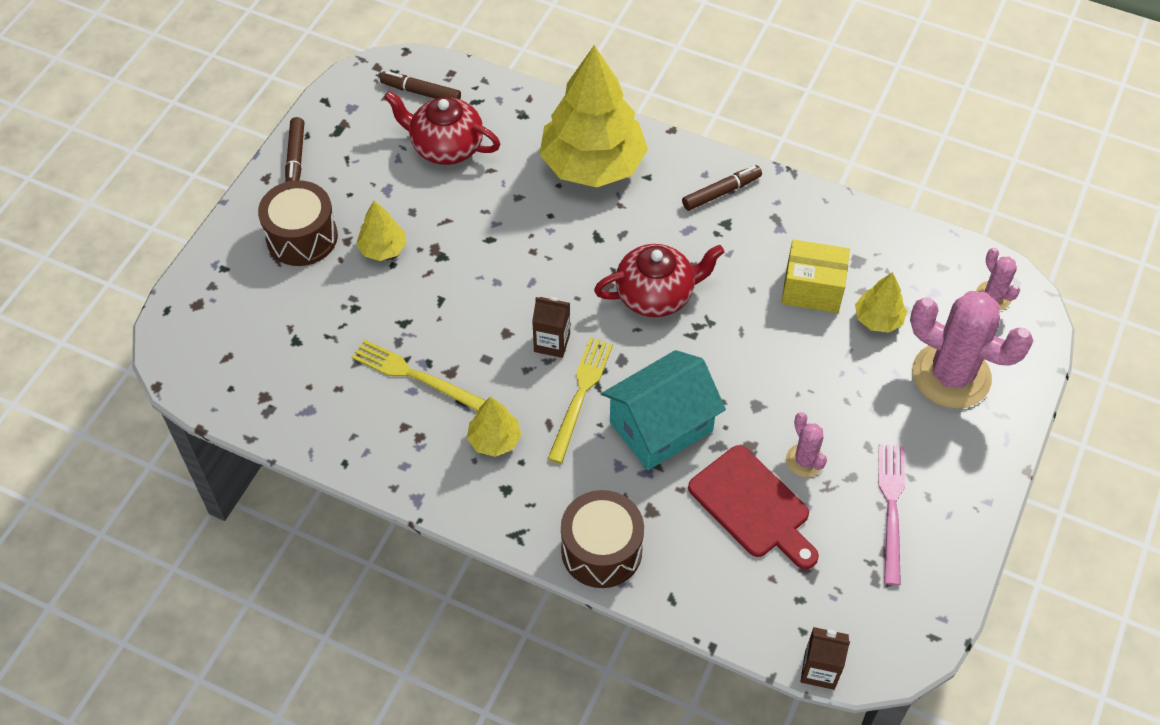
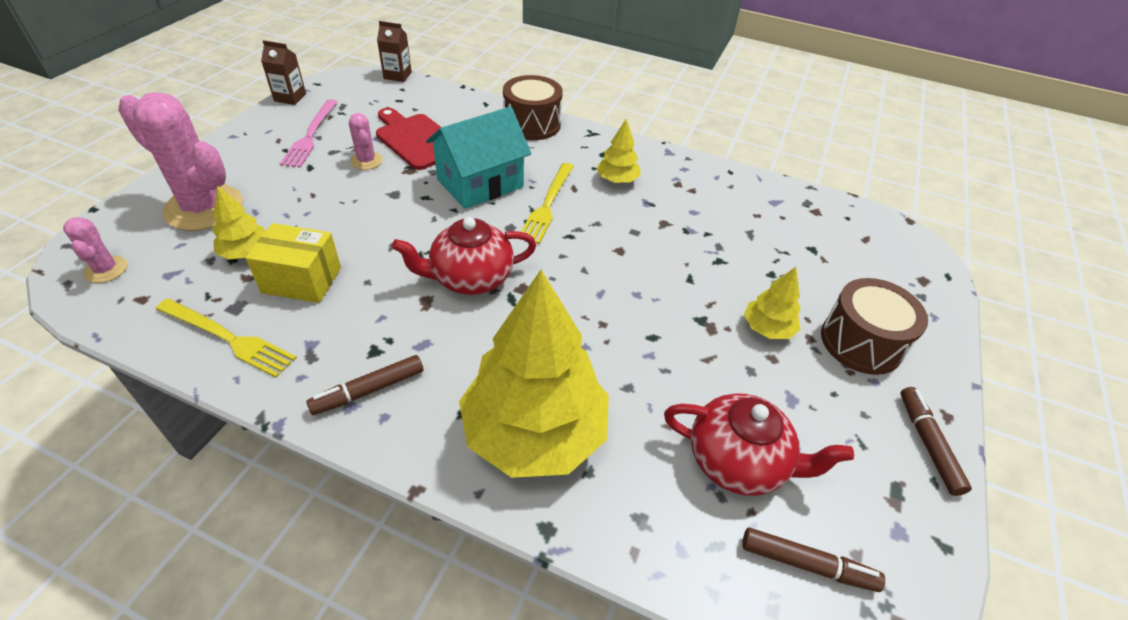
camera: 175 degrees right, 10 degrees down
yellow fork [352,339,486,411] -> yellow fork moved to [156,299,297,378]
brown carton [532,297,570,358] -> brown carton moved to [261,40,306,105]

